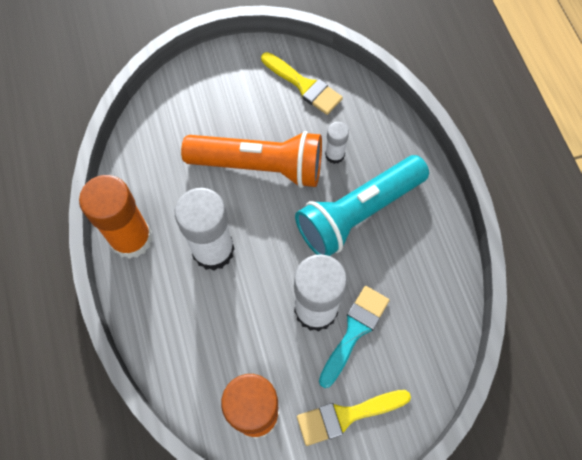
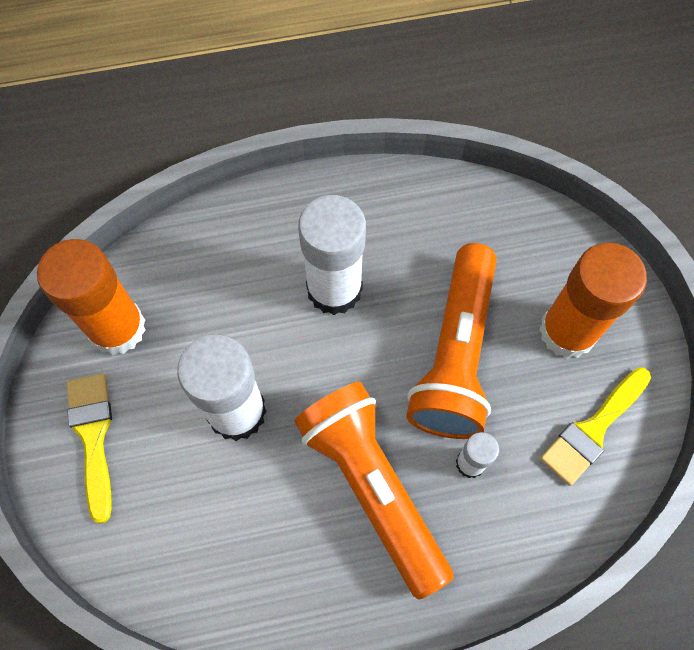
camera: 95 degrees right, 0 degrees up
orange glue stick [79,175,153,259] -> orange glue stick moved to [539,243,647,359]
turquoise flashlight [295,155,429,256] -> orange flashlight [294,382,454,600]
turquoise brush [319,286,390,388] -> none

